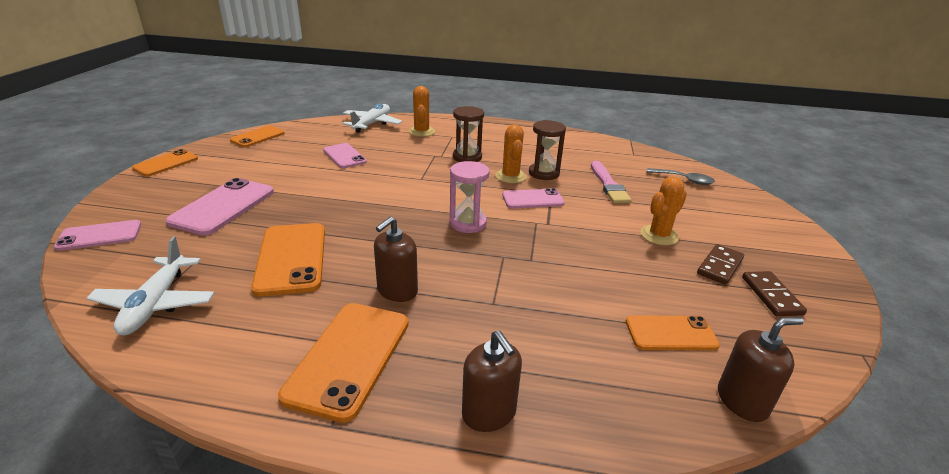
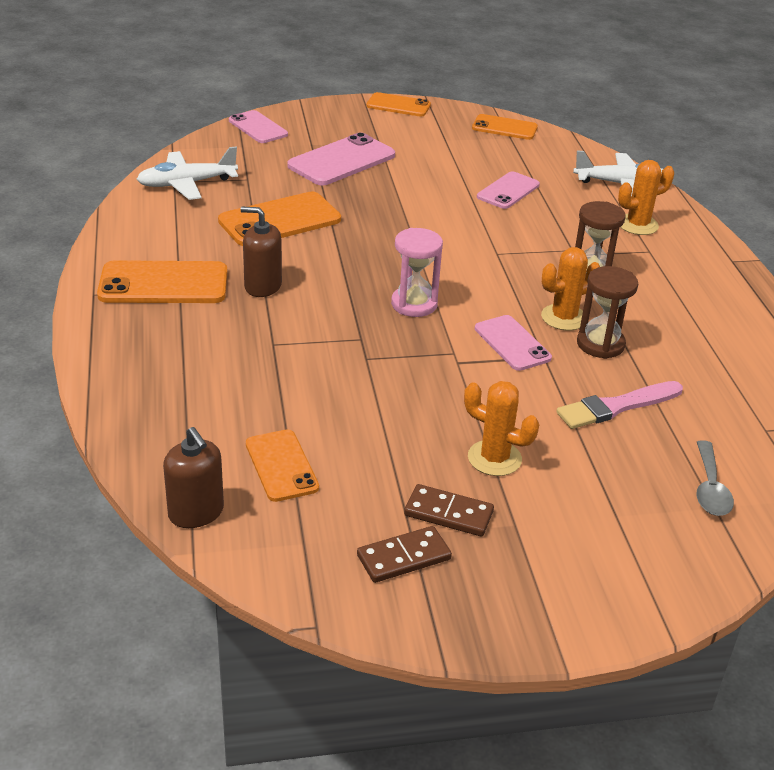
camera: 70 degrees right, 5 degrees up
pink phone [165,178,274,236] -> pink phone turned 45 degrees counterclockwise [287,133,395,185]
brown soap dispenser [462,331,522,432] -> none

